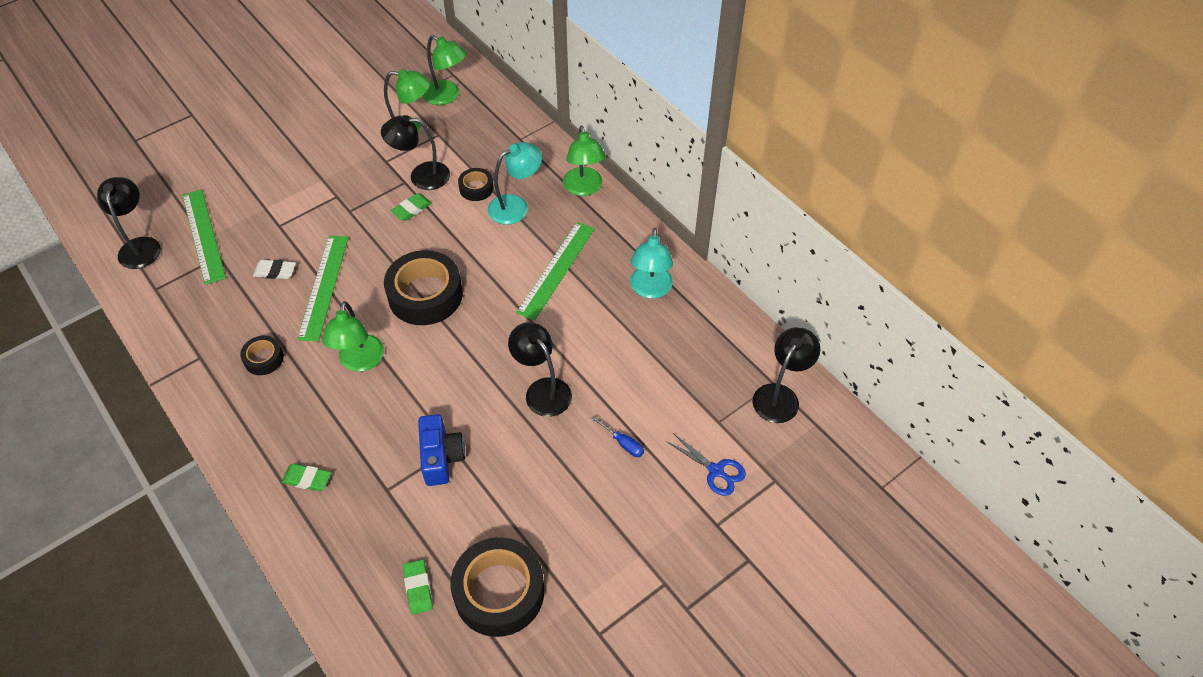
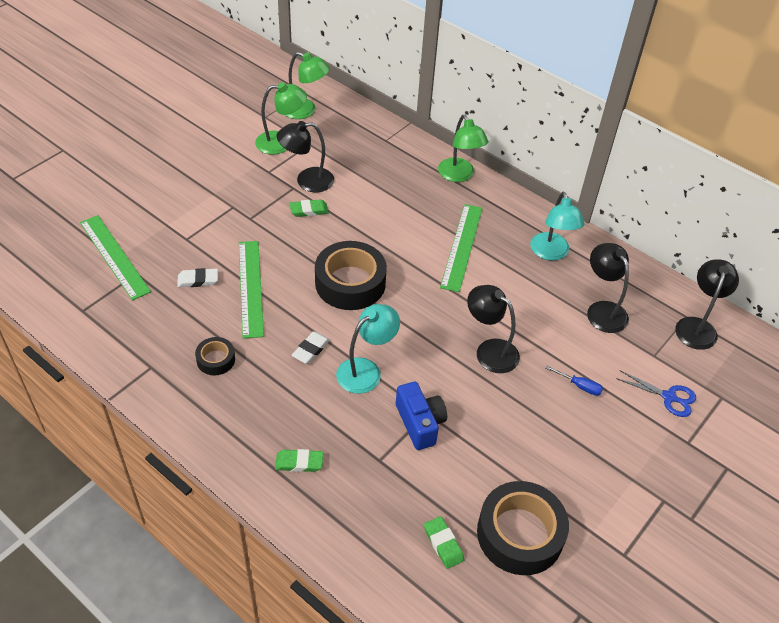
camera: 15 degrees left, 5 degrees down
black lamp [97,177,161,269] -> black lamp moved to [587,243,629,333]
green lamp [322,301,384,372] -> white eraser [291,331,330,364]
green eraser [391,193,432,221] -> green eraser turned 45 degrees clockwise [290,199,329,217]
black tape [458,168,494,201] -> none
turquoise lamp [488,142,542,225] -> turquoise lamp moved to [336,304,400,394]

